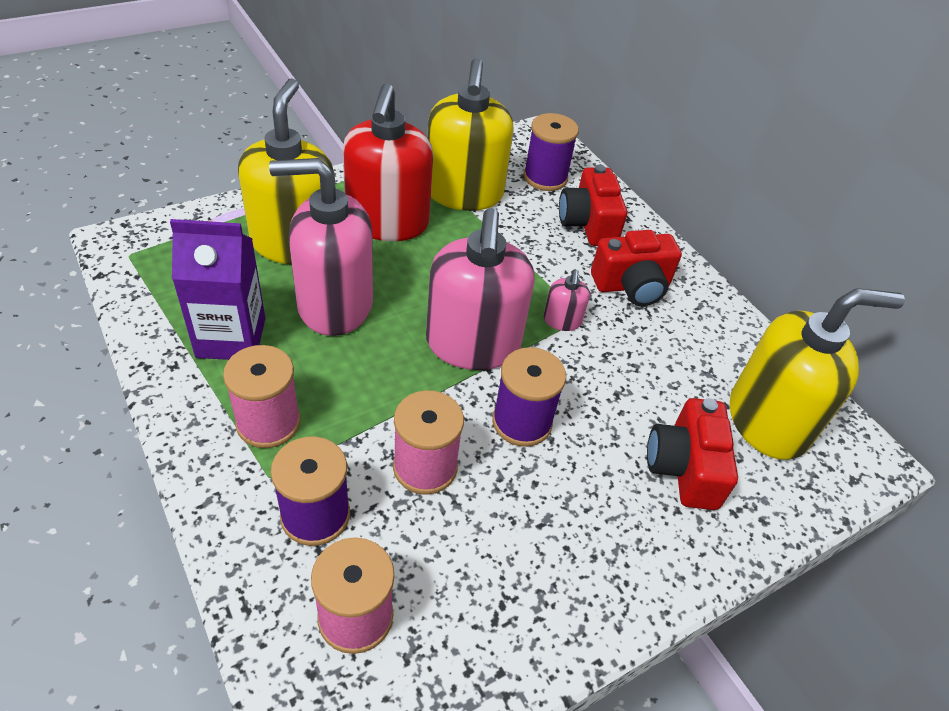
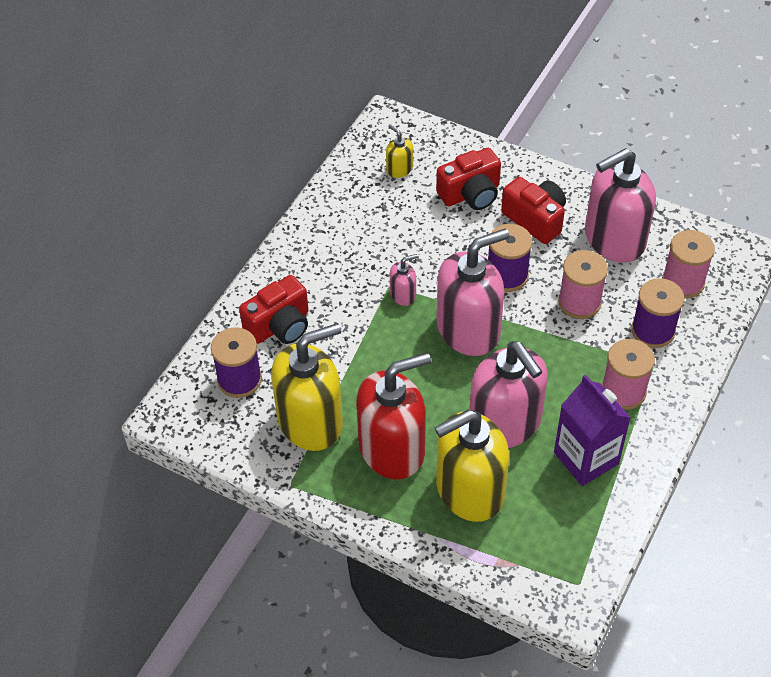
camera: 115 degrees left, 5 degrees up
red camera [591,230,682,306] -> red camera moved to [501,177,566,244]
yellow soap dispenser [730,288,905,460] -> yellow soap dispenser [386,124,413,178], size x0.43
none -> pink soap dispenser [585,148,656,263]

